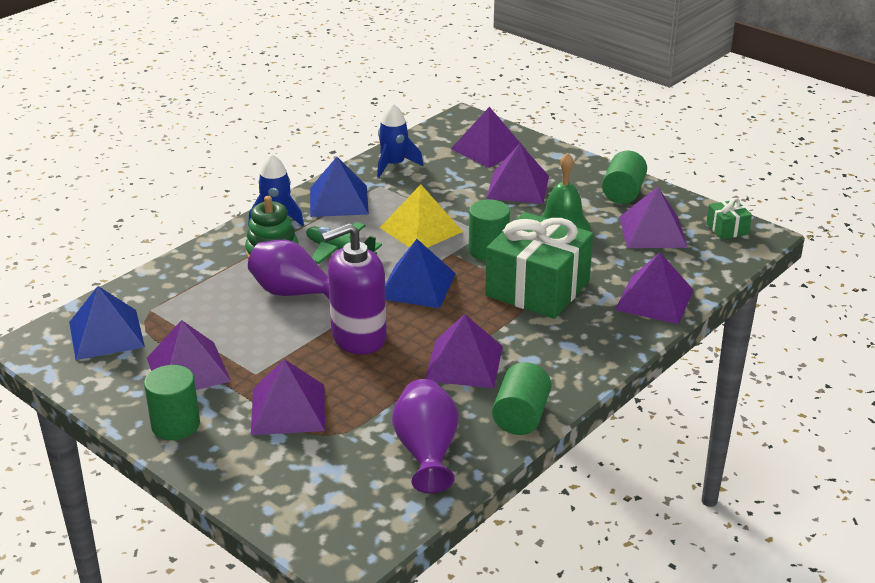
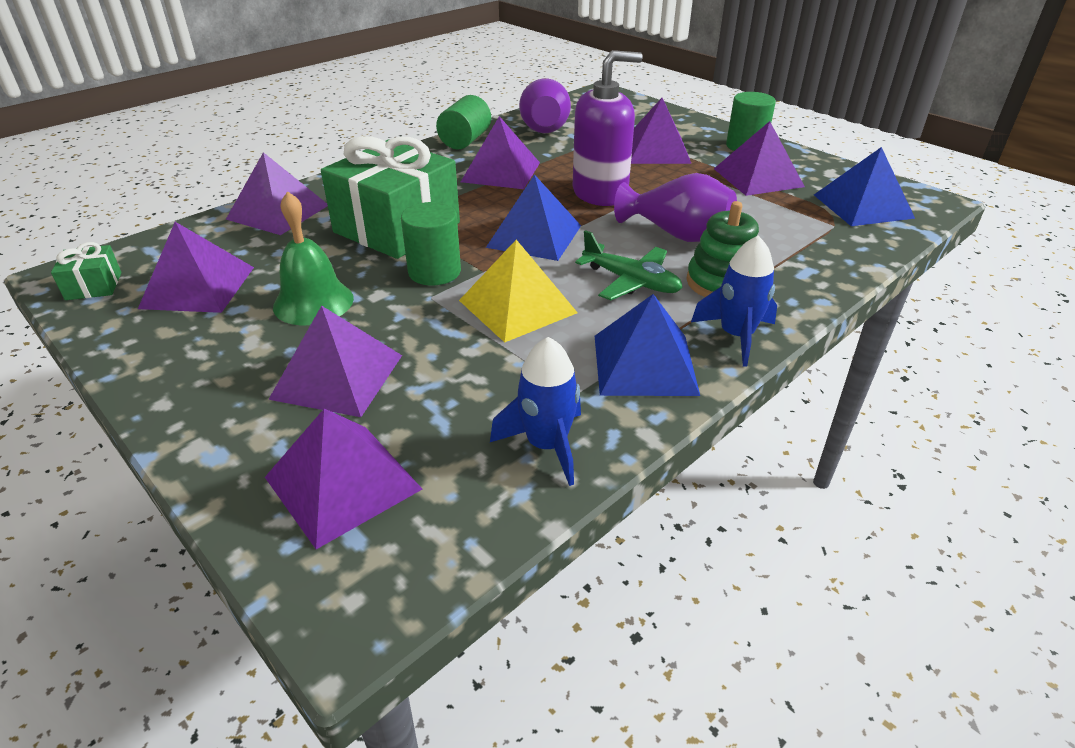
camera: 175 degrees left, 5 degrees up
green cylinder [602,150,647,204] -> none

